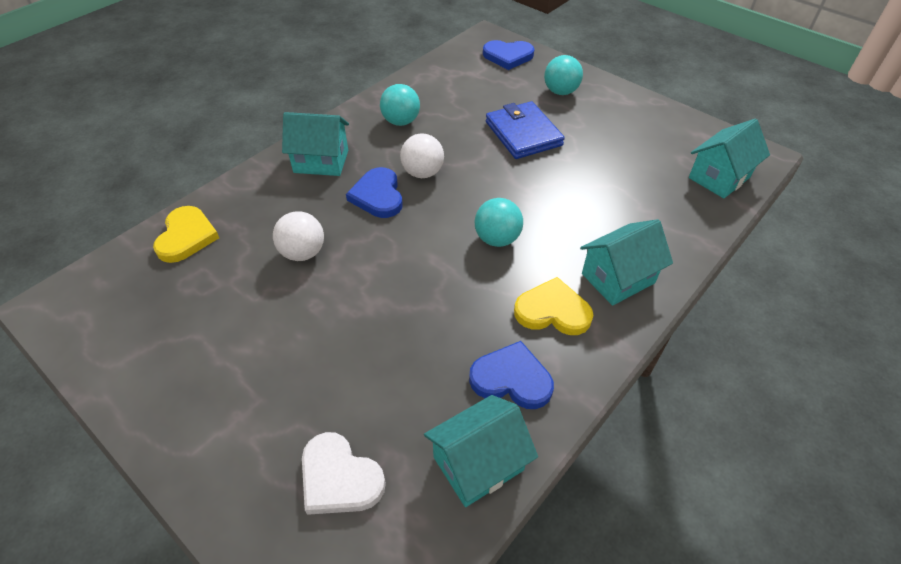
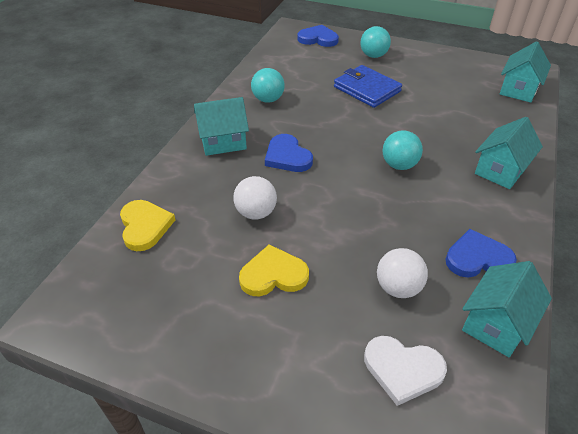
camera: 20 degrees left, 5 degrees down
white ball [400,133,444,178] -> white ball moved to [377,248,428,298]
blue heart [483,40,534,70] -> blue heart turned 150 degrees counterclockwise [297,25,339,47]
yellow heart [514,277,593,335] -> yellow heart moved to [239,244,309,296]

